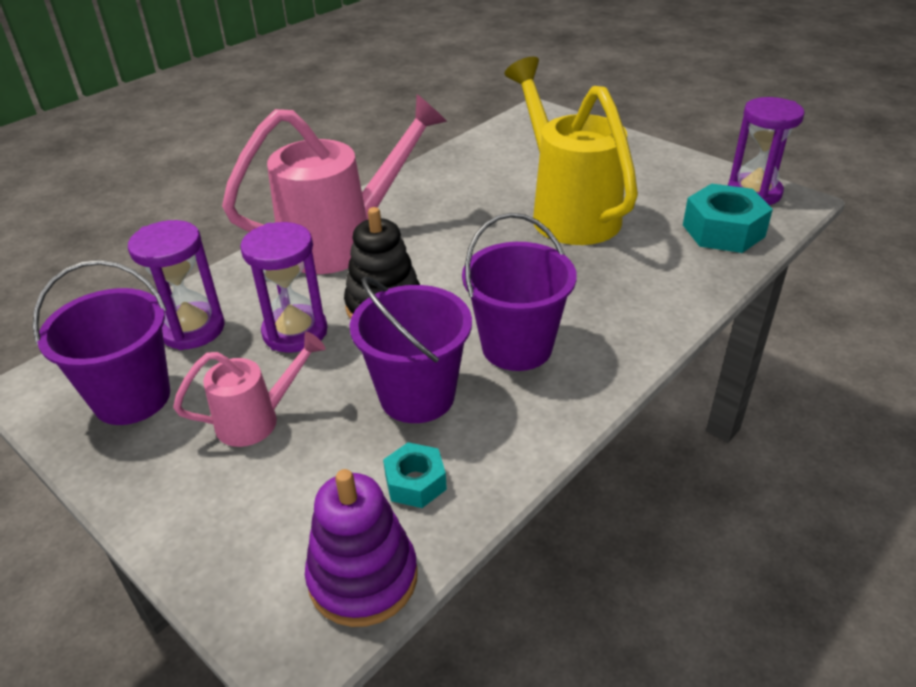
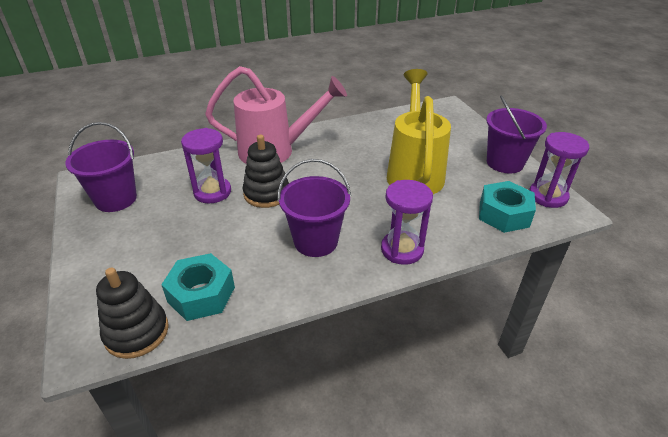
camera: 25 degrees right, 0 degrees up
purple hourglass [128,220,225,350] -> purple hourglass moved to [381,180,433,265]
pink watering can [173,332,325,447] -> none
purple stacking toy [305,469,418,627] -> black stacking toy [96,268,169,359]
purple bucket [350,276,472,423] -> purple bucket moved to [486,95,547,173]
turquoise nut [383,442,447,508] -> turquoise nut [161,253,235,321], size x1.75

